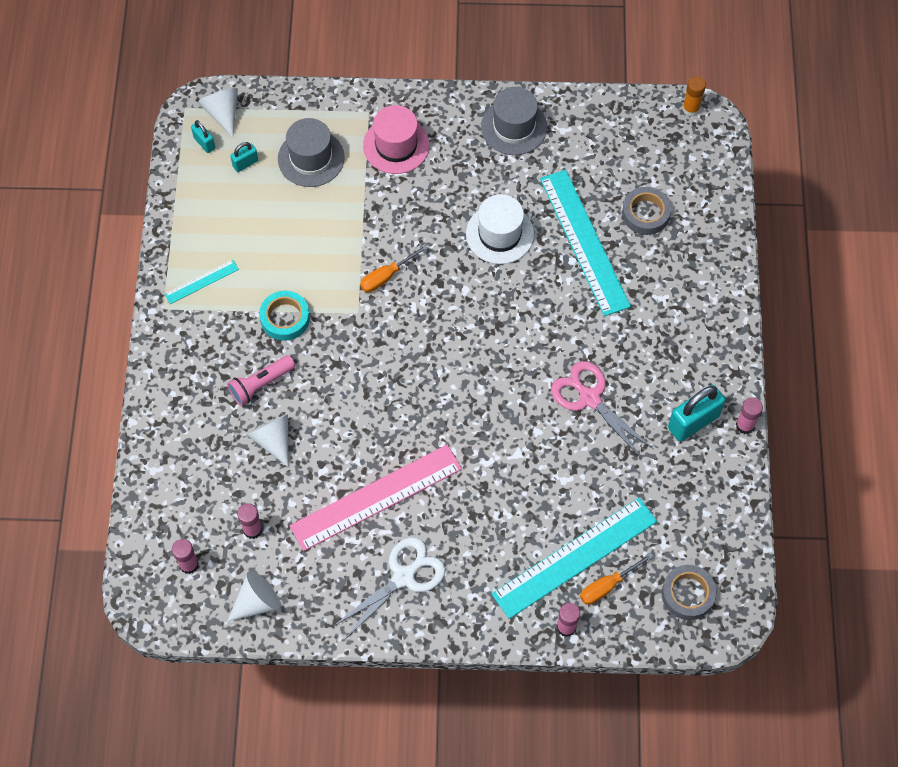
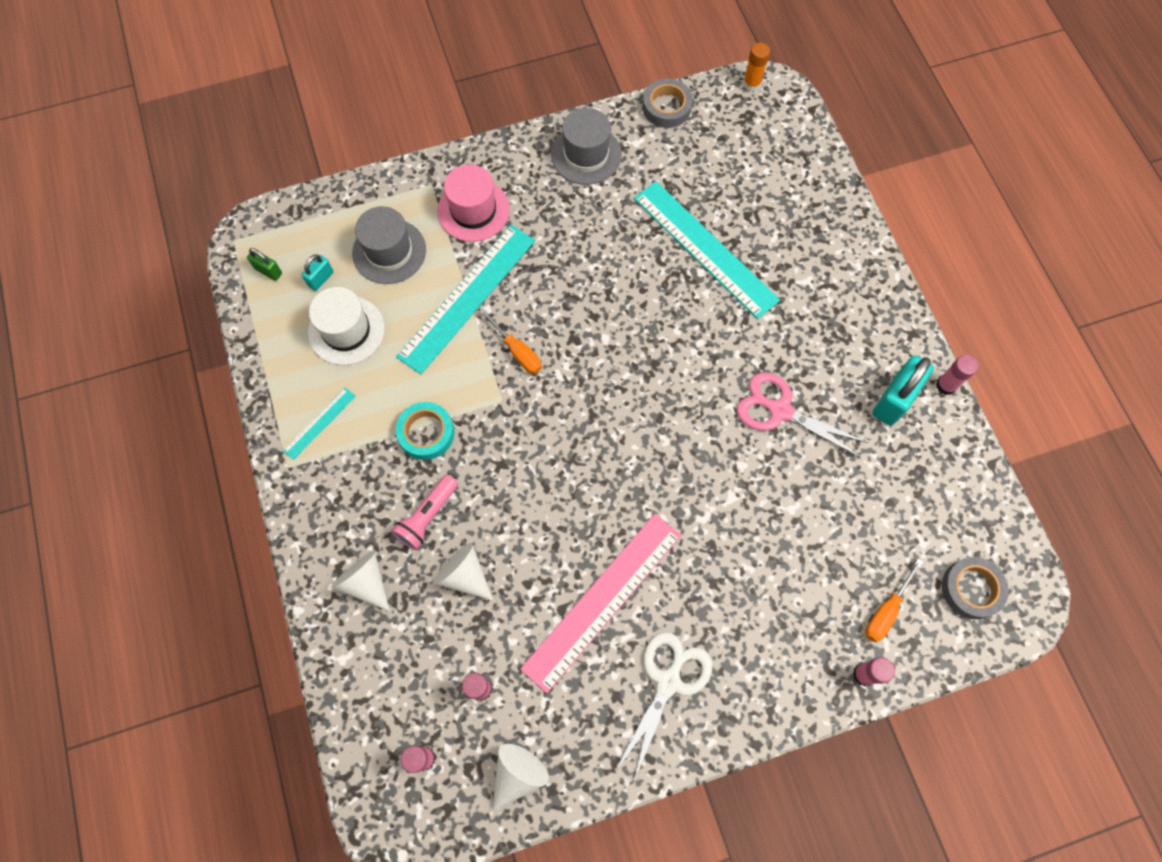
camera: 20 degrees left, 5 degrees up
turquoise padlock [191,120,215,153] -> green padlock [247,248,282,281]
white cone [198,88,238,137] -> white cone moved to [331,551,390,612]
orange screwdriver [360,245,428,293] -> orange screwdriver turned 75 degrees counterclockwise [479,308,542,374]
white hat [466,194,534,264] -> white hat moved to [308,287,385,365]
turquoise ruler [492,498,657,619] -> turquoise ruler moved to [396,225,535,374]
grey tape [622,187,671,235] -> grey tape moved to [643,79,693,128]

